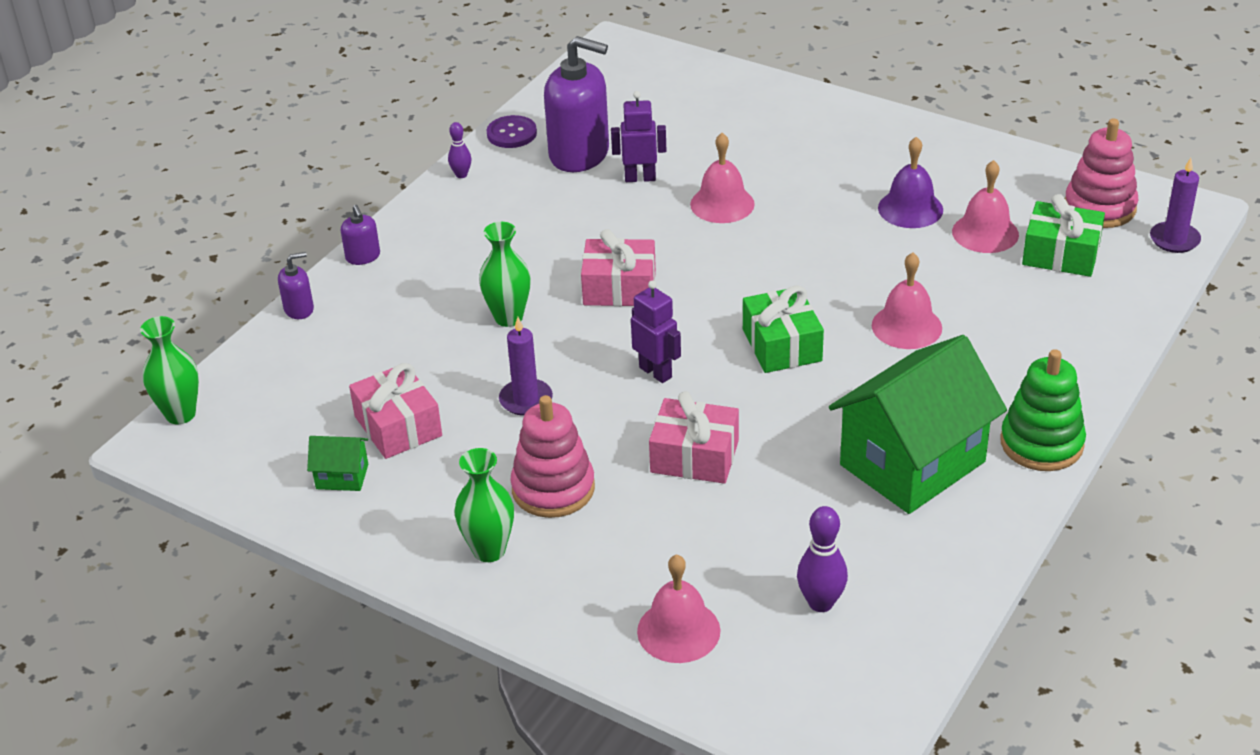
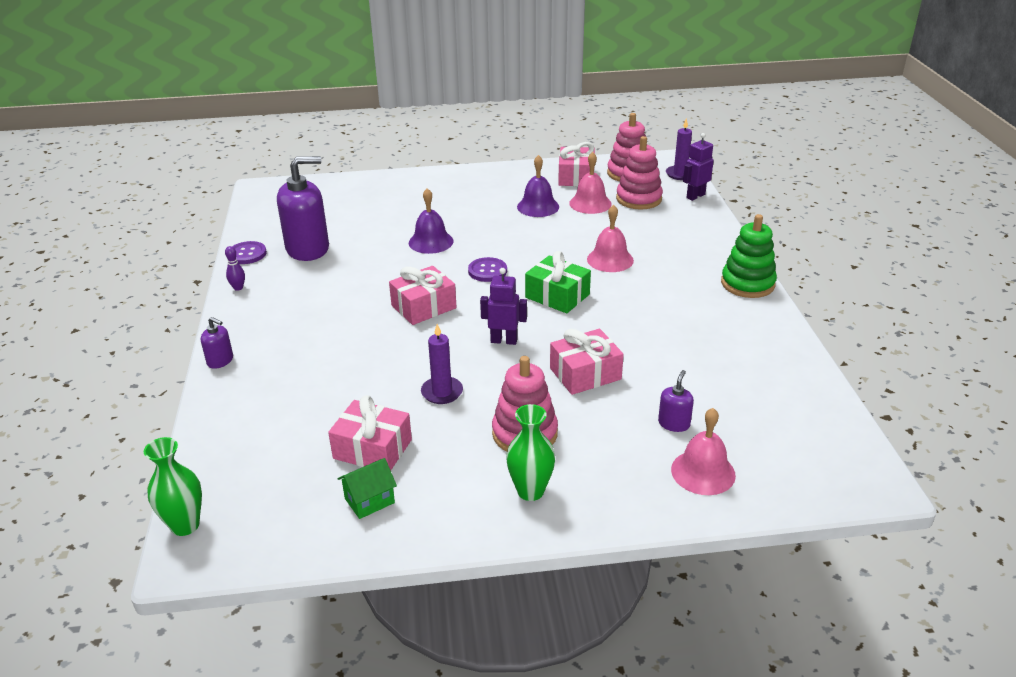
camera: 40 degrees left, 5 degrees down
purple soap dispenser [278,252,314,319] -> purple soap dispenser moved to [658,370,694,432]
green vase [479,222,531,327] -> none
purple robot [611,91,666,182] -> purple robot moved to [683,133,714,201]
pink bell [690,133,755,223] -> purple bell [409,188,453,254]
purple bowling pin [797,506,848,612] -> none
green house [829,335,1007,514] -> none
green gift [1022,194,1105,277] -> pink stacking toy [616,136,663,210]
none -> purple button [468,257,507,282]
none -> pink gift [558,142,595,186]

